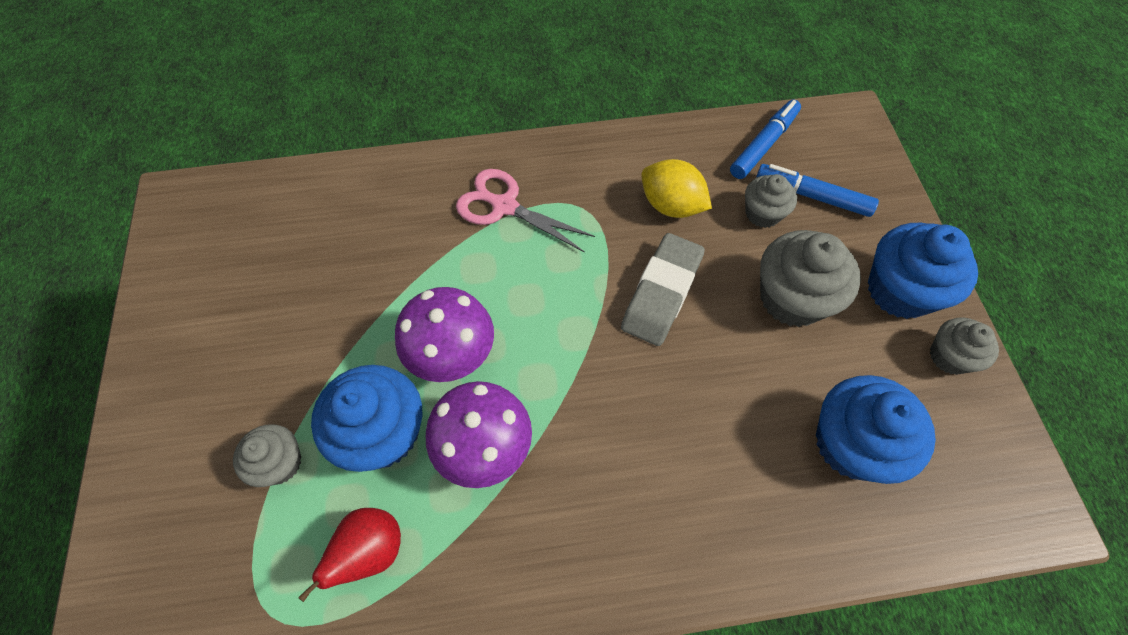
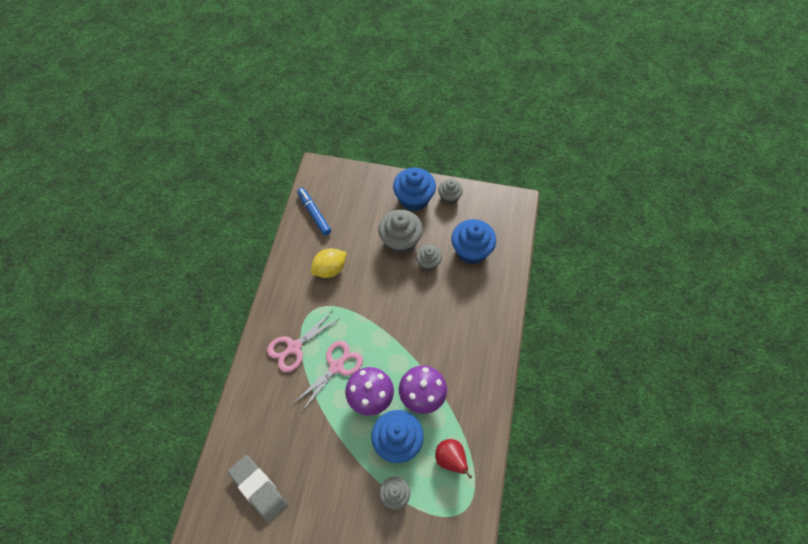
camera: 70 degrees left, 0 degrees up
grey eraser [621,233,705,346] -> grey eraser moved to [228,455,288,522]
grey cupcake [745,174,797,228] -> grey cupcake moved to [416,245,442,271]
blue marker [756,164,879,217] -> none
none -> pink scissors [295,341,363,412]

